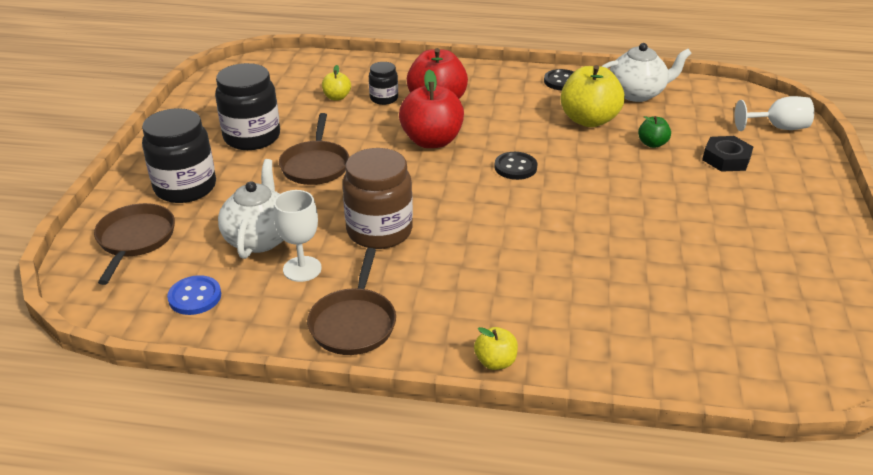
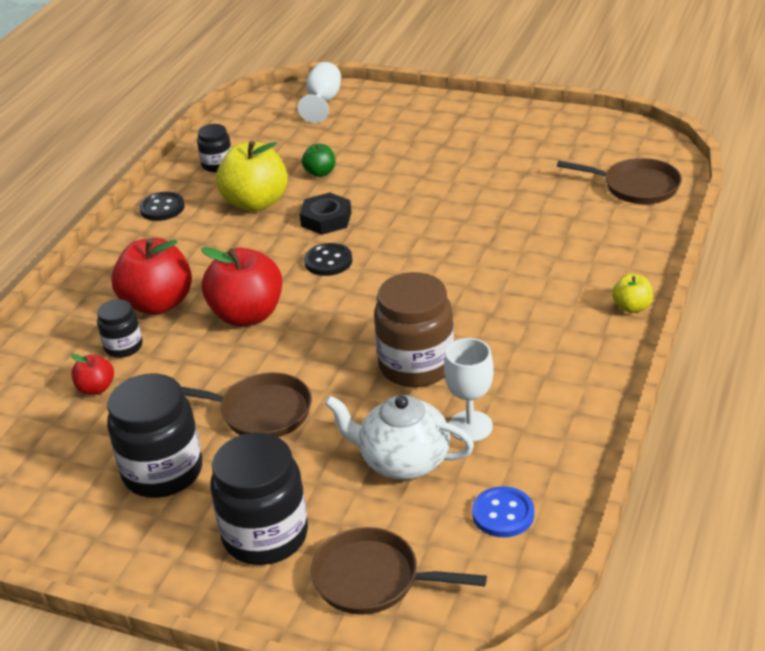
camera: 75 degrees left, 0 degrees up
brown pan [307,248,396,355] -> brown pan moved to [557,158,682,204]
yellow apple [322,65,351,101] -> red apple [71,354,114,395]
white teapot [601,43,692,102] -> black jar [197,124,231,172]
black nut [702,136,753,172] -> black nut moved to [300,192,351,235]

